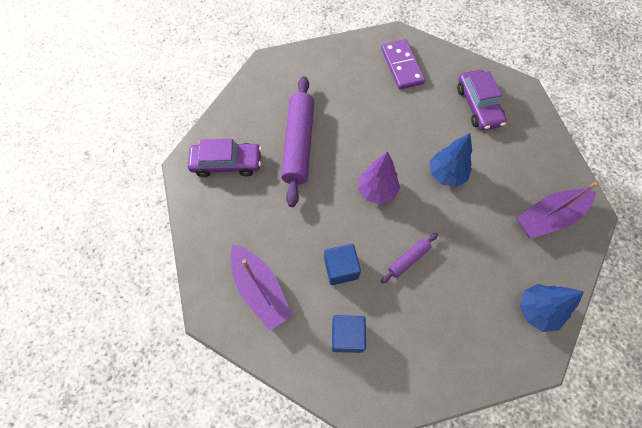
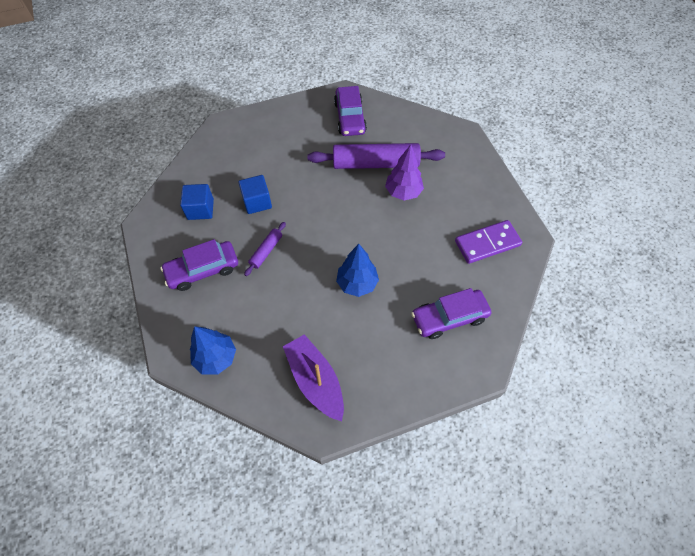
camera: 85 degrees right, 5 degrees down
purple boat [230,245,292,331] -> none
purple tree [357,151,400,205] -> purple tree moved to [385,145,424,201]
purple rolling pin [381,233,438,284] -> purple rolling pin turned 75 degrees clockwise [244,222,286,276]
none -> purple car [160,239,238,291]

